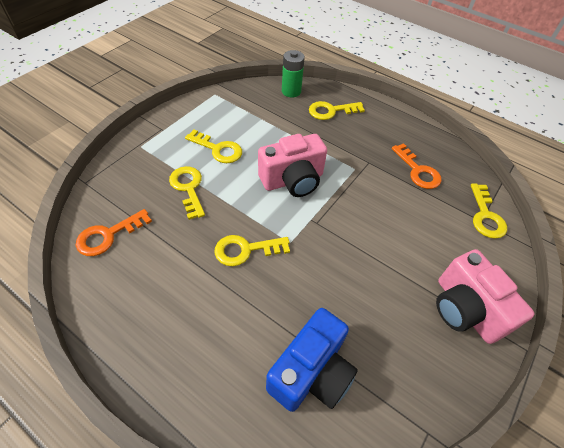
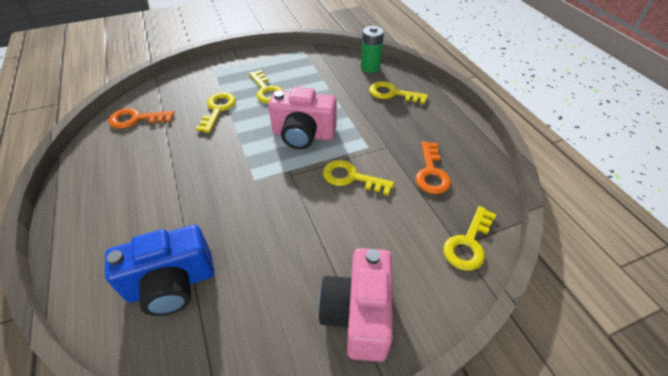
camera: 35 degrees right, 5 degrees down
yellow key [215,235,290,266] -> yellow key moved to [323,160,394,195]

